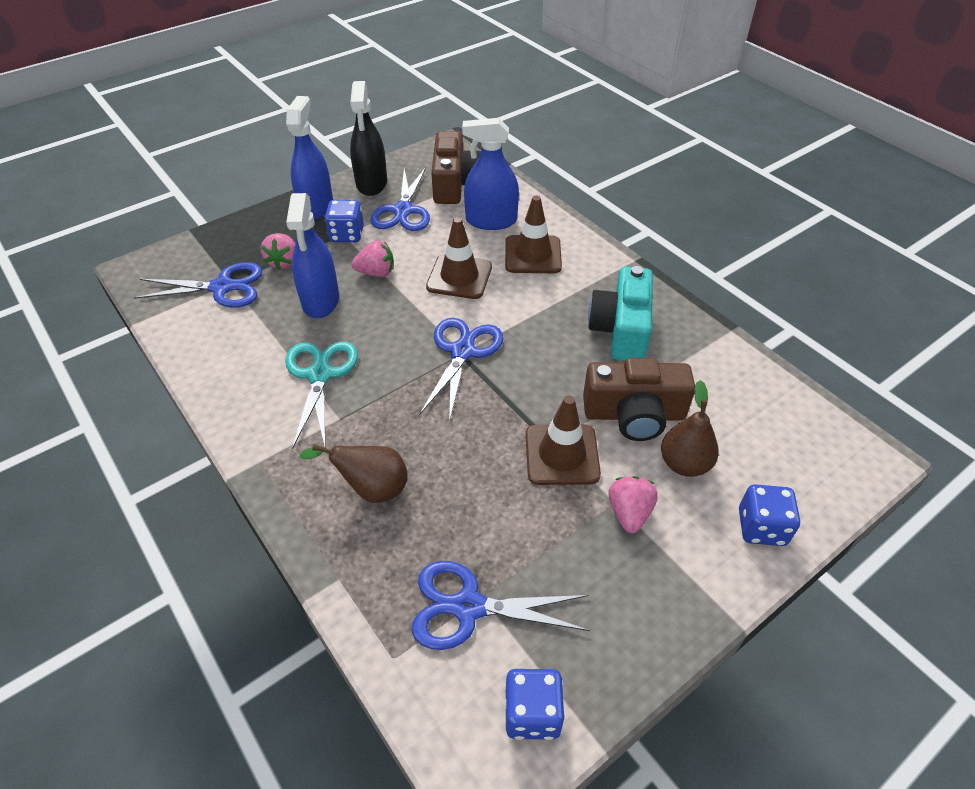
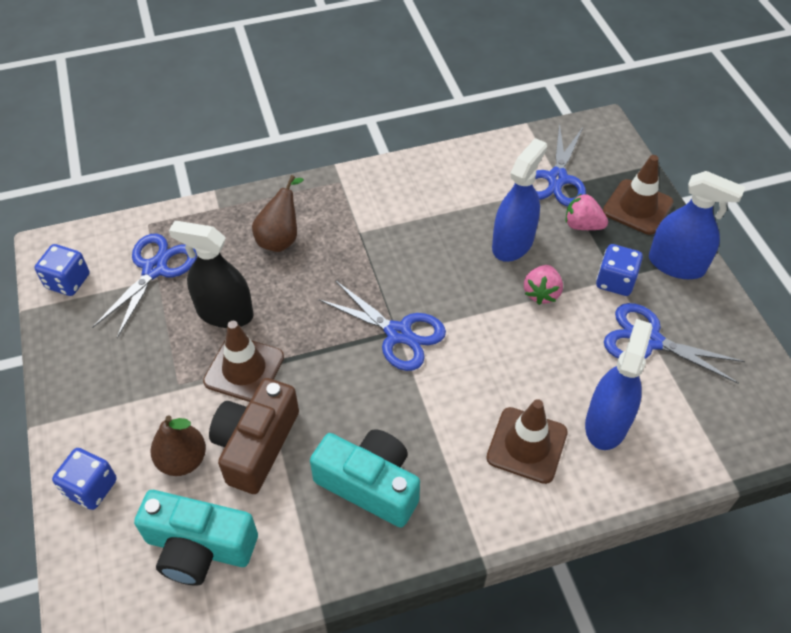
camera: 110 degrees right, 5 degrees up
turquoise scissors [285,341,358,449] -> none
blue spray bottle [286,193,339,318] -> blue spray bottle turned 105 degrees clockwise [492,138,547,262]
black spray bottle [350,81,387,196] -> black spray bottle moved to [169,221,254,328]
brown traffic cone [426,217,492,299] -> brown traffic cone moved to [603,155,674,235]
brown camera [431,131,481,204] -> none
pink strawberry [608,476,658,533] -> none
none -> turquoise camera [134,490,258,585]

